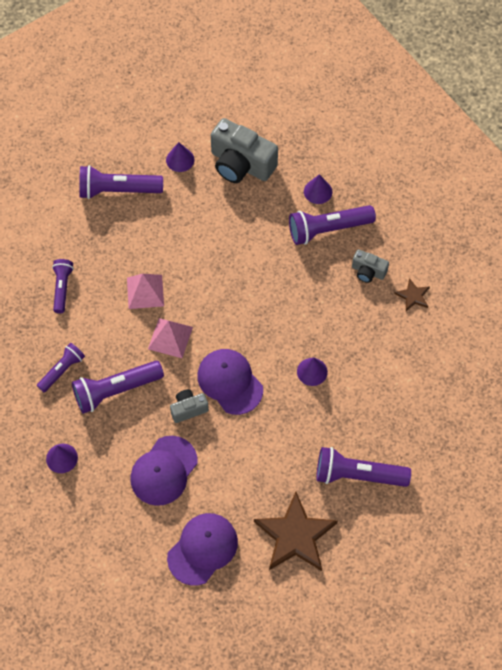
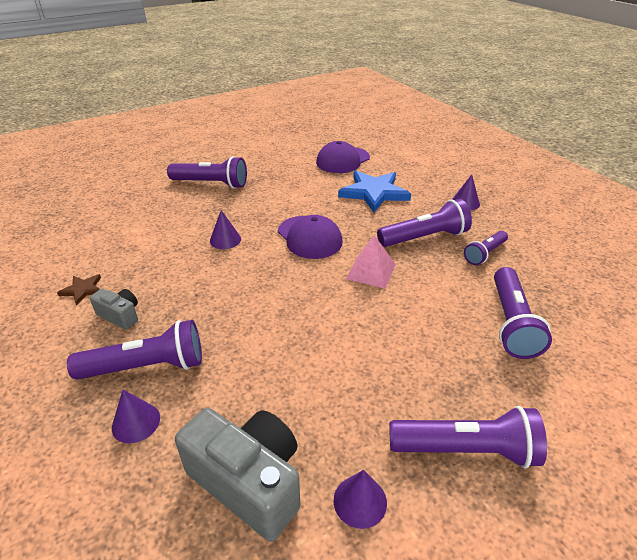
camera: 175 degrees left, 25 degrees down
purple flashlight [52,259,74,313] -> purple flashlight [494,267,552,359], size x1.63
pink pyramid [127,274,164,309] -> none
purple cap [130,436,198,506] -> blue star [338,171,411,212]
grey camera [170,389,209,423] -> none
brown star [254,492,338,571] -> none

